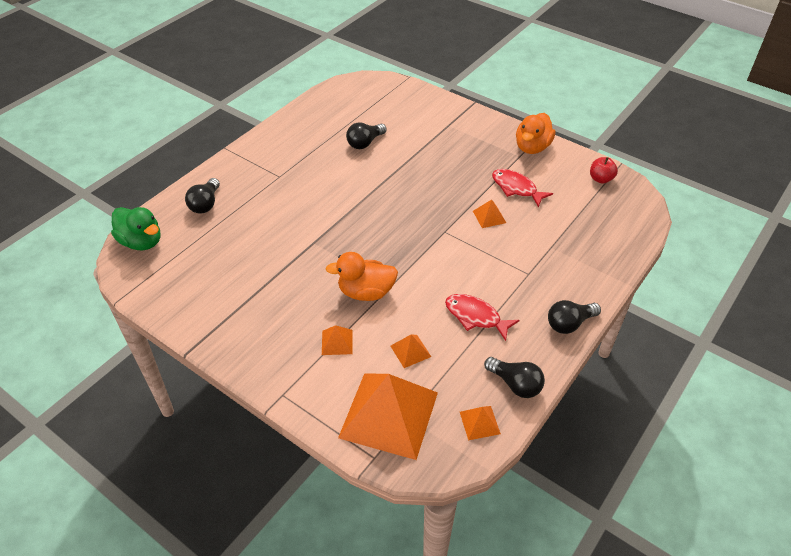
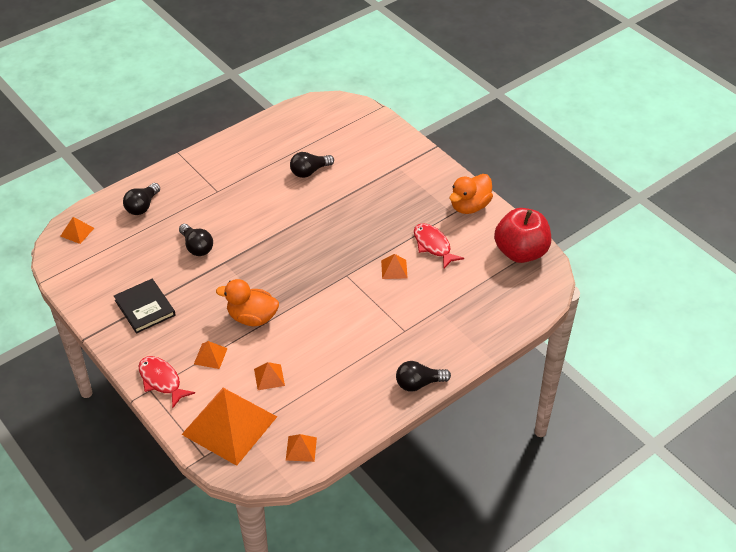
camera: 15 degrees right, 0 degrees up
green duck [111,207,161,250] -> orange pyramid [60,217,94,244]
red fish [445,294,520,341] -> red fish moved to [138,356,195,408]
black light bulb [484,357,545,398] -> black light bulb moved to [179,224,213,256]
red apple [590,157,618,184] -> red apple [494,208,551,263], size x2.10
none -> black book [114,279,176,334]

